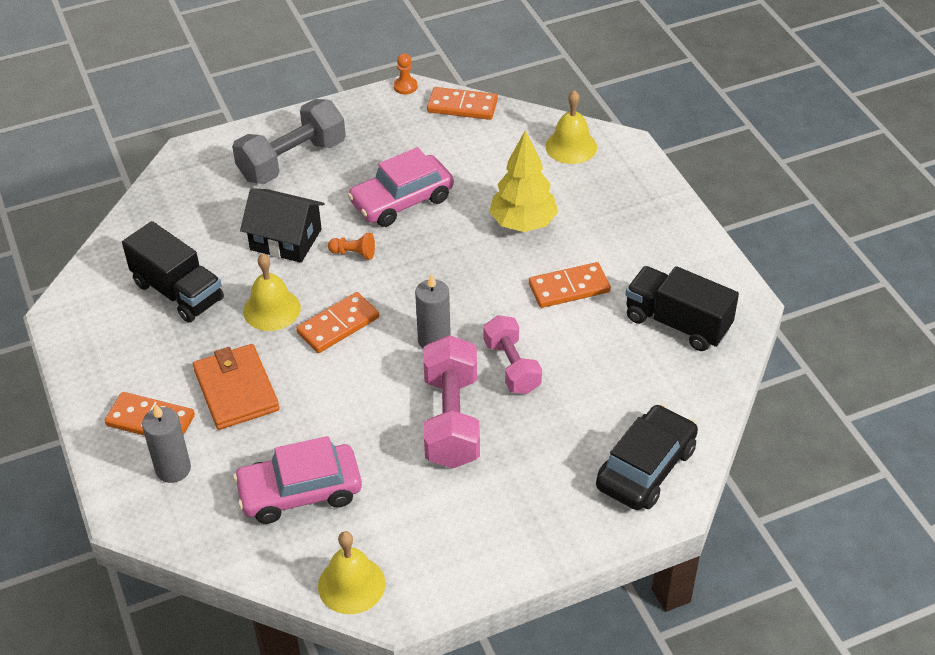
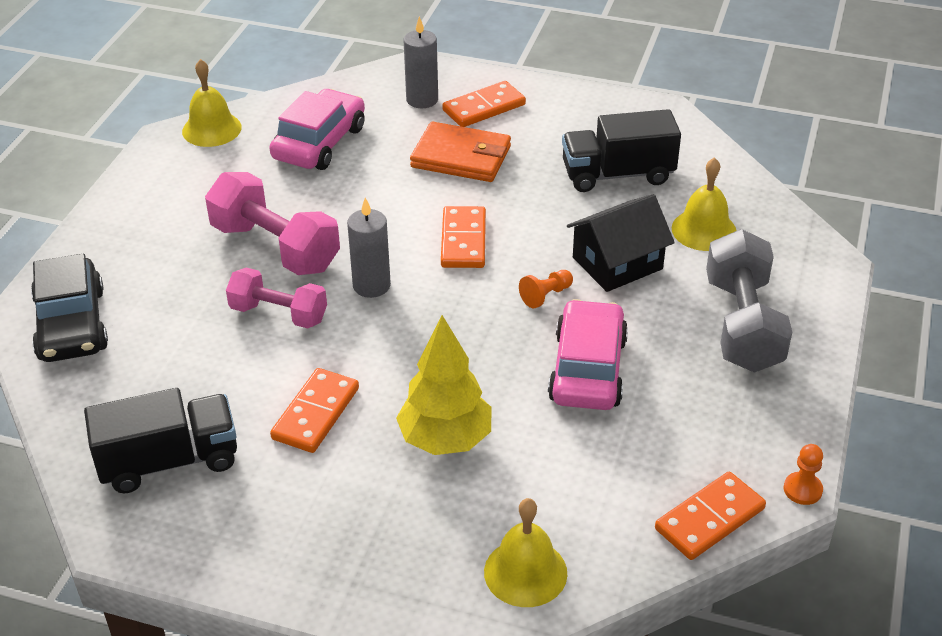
camera: 130 degrees right, 5 degrees down
yellow bell [243,253,301,331] -> yellow bell moved to [672,157,736,251]

